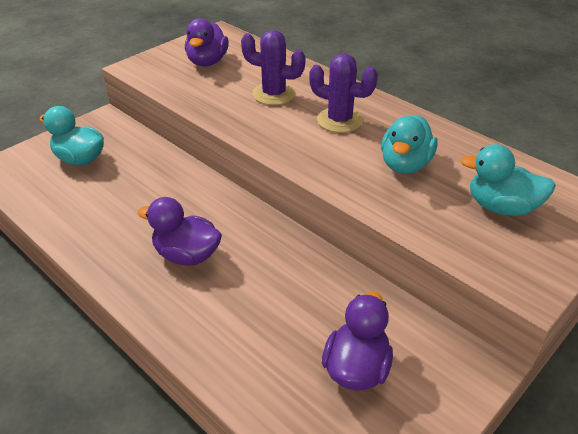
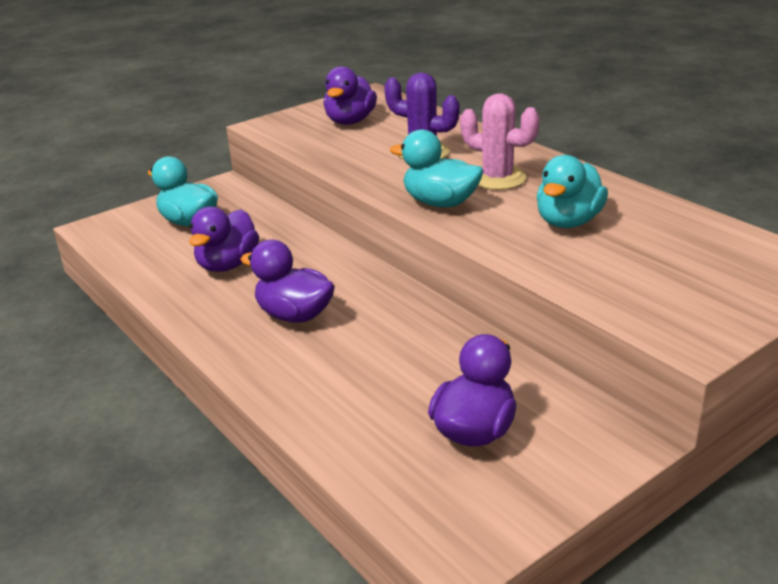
camera: 10 degrees right, 10 degrees down
purple cactus [309,54,378,133] -> pink cactus [460,94,539,190]
turquoise duck [461,144,556,216] -> turquoise duck moved to [390,129,483,207]
none -> purple duck [189,207,259,272]

